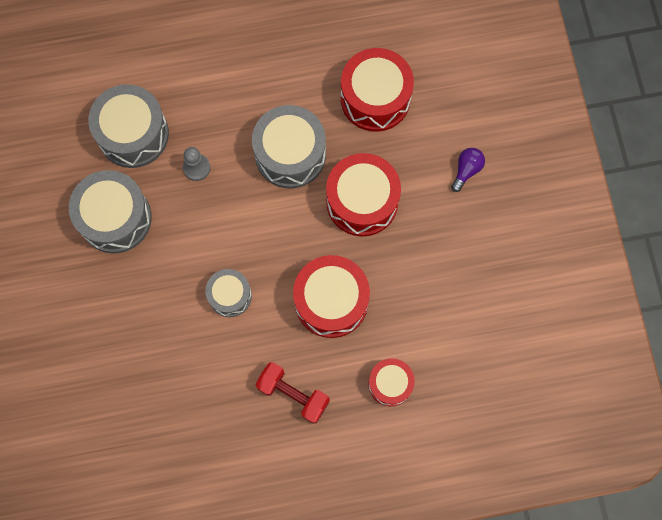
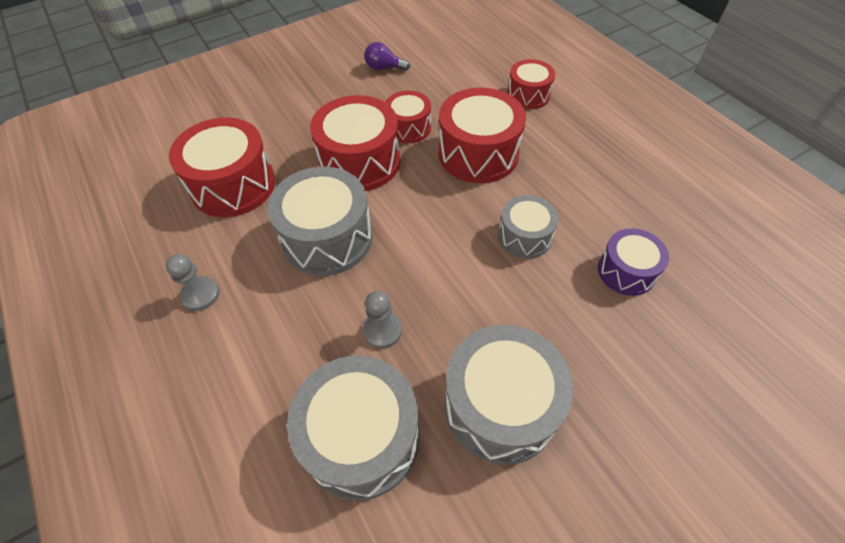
camera: 110 degrees left, 20 degrees down
red dumbbell [255,362,330,424] -> none
purple light bulb [451,148,485,192] -> purple light bulb moved to [364,42,410,71]
none -> grey pawn [166,254,220,311]
none -> red drum [385,91,431,143]
none -> purple drum [598,228,669,296]

